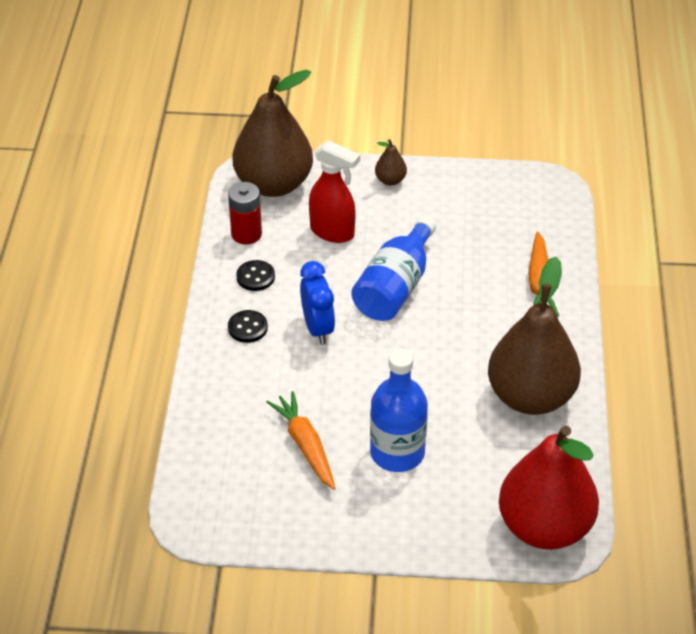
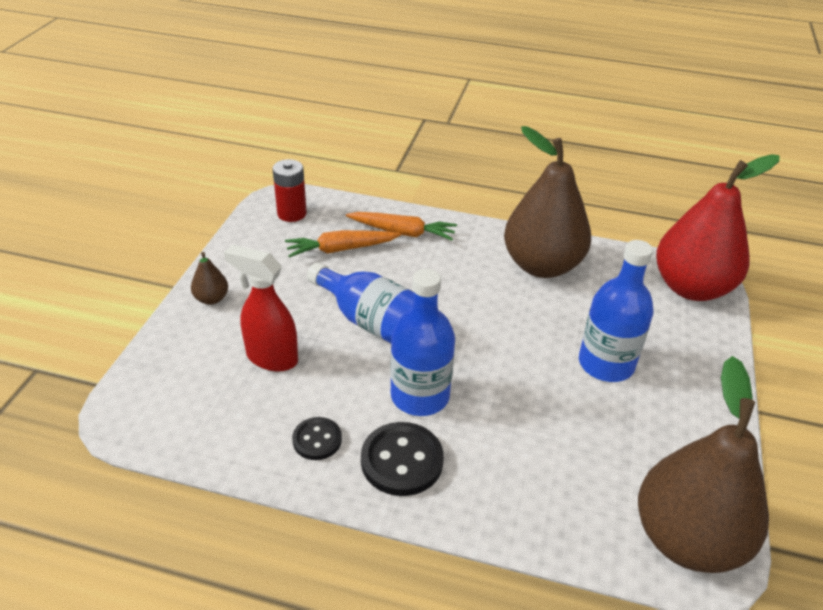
camera: 80 degrees left, 5 degrees down
red battery [228,182,262,244] -> red battery moved to [272,159,307,222]
black button [228,310,268,343] -> black button [361,422,444,496], size x1.65
brown pear [233,70,313,197] -> brown pear moved to [638,356,769,573]
orange carrot [266,391,336,490] -> orange carrot moved to [285,230,401,258]
blue clock [300,261,335,345] -> blue bottle [390,269,455,416]
red spray bottle [309,140,360,243] -> red spray bottle turned 105 degrees counterclockwise [224,245,298,372]

